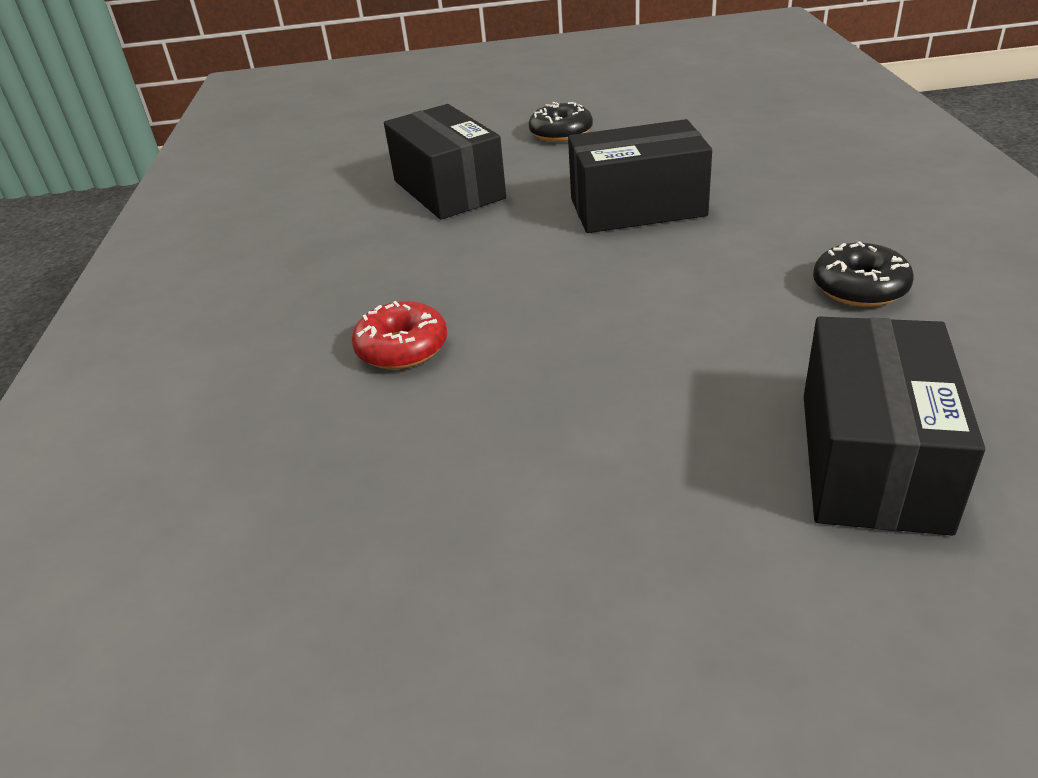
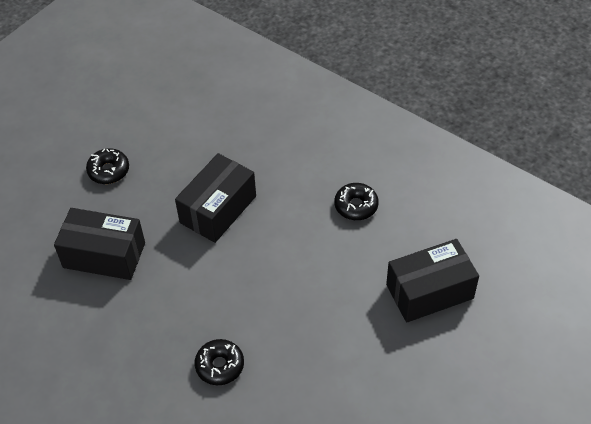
camera: 50 degrees left, 15 degrees up
red donut [352,301,447,369] -> black donut [195,339,244,385]
black box [804,317,985,536] -> black box turned 75 degrees counterclockwise [386,239,479,323]

